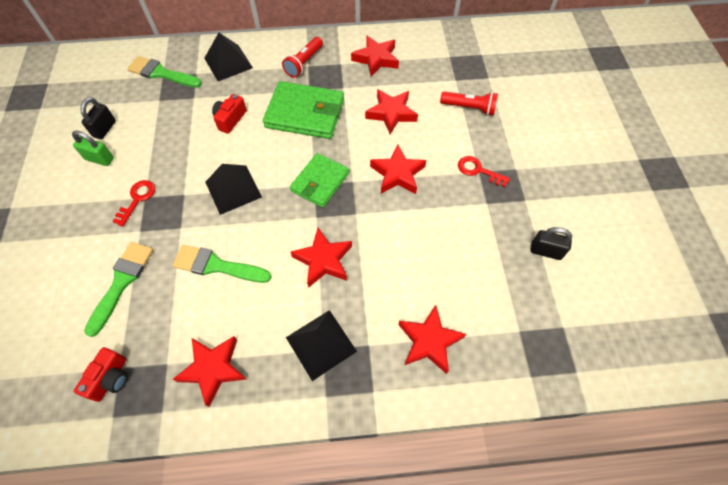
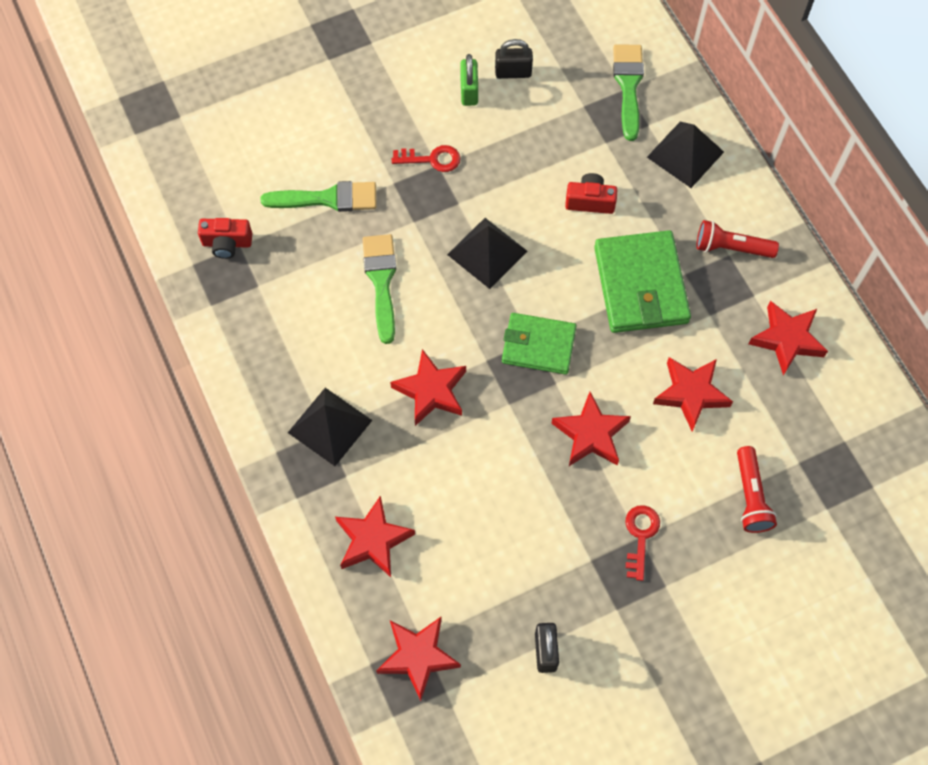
camera: 70 degrees right, 5 degrees up
red star [173,336,246,407] -> red star moved to [376,617,461,701]

